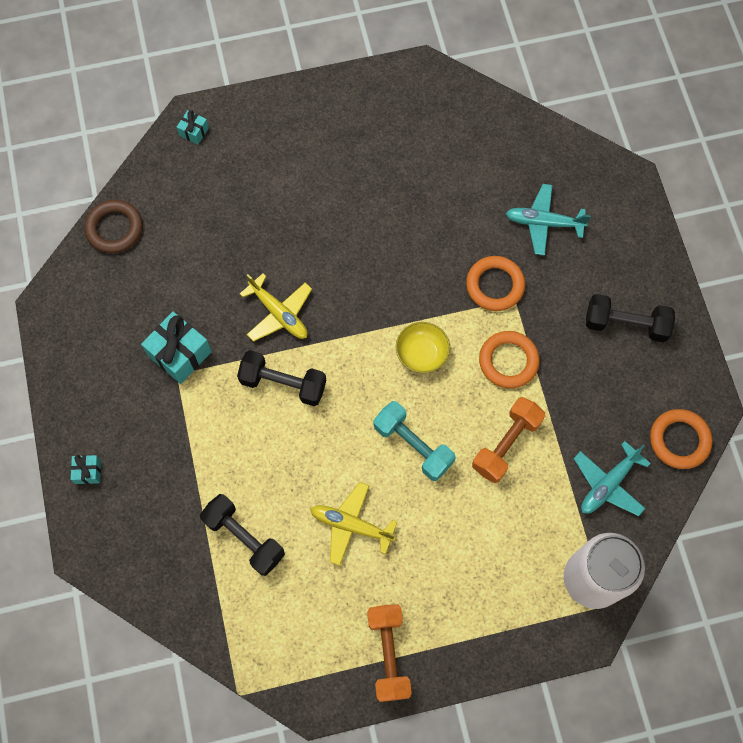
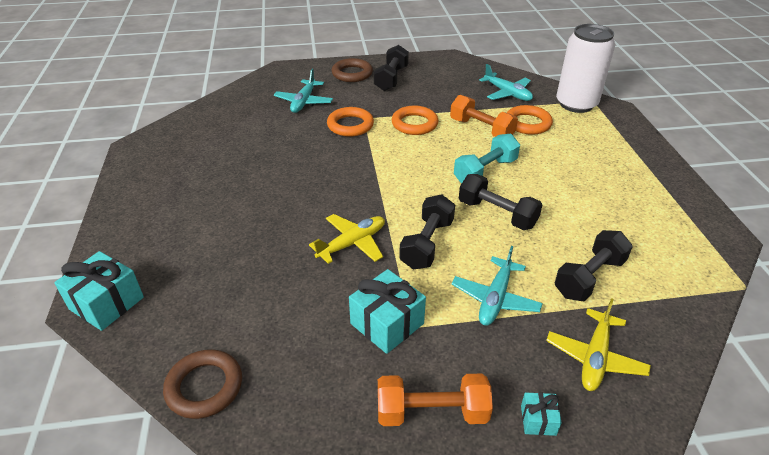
camera: 85 degrees left, 30 degrees down
turquoise gift [177,110,209,145] -> turquoise gift [54,251,144,331], size x1.94
yellow plane [310,482,397,566] -> yellow plane moved to [546,298,651,391]
orange dumbbell [367,604,412,702] -> orange dumbbell moved to [378,374,493,426]
yellow bowl [396,322,450,373] -> none
orange ring [650,409,713,469] -> orange ring moved to [507,105,553,135]
none -> brown ring [332,58,373,82]
none -> turquoise plane [452,246,543,326]
none -> black dumbbell [459,174,542,230]

